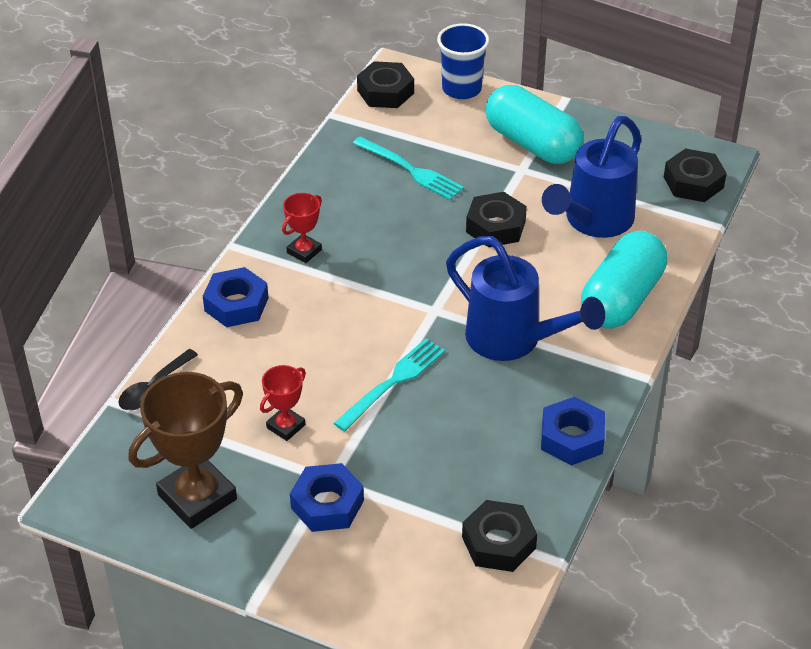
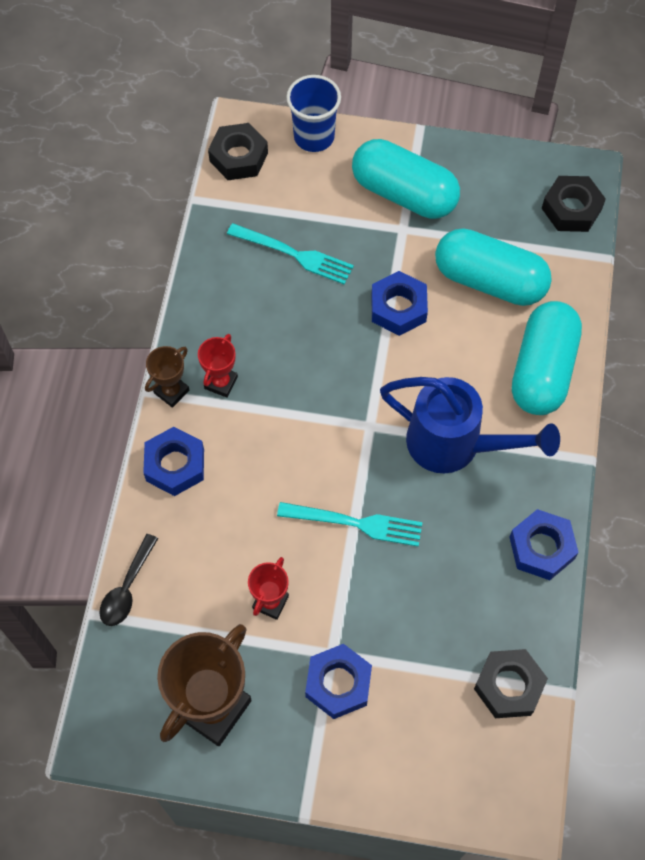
camera: 15 degrees left, 20 degrees up
turquoise fork [334,339,445,431] -> turquoise fork turned 75 degrees clockwise [277,502,423,547]
black nut [466,192,527,247] -> blue nut [371,271,428,336]
blue watering can [542,116,641,238] -> turquoise capsule [435,228,552,306]
none -> brown trophy [145,346,189,408]

